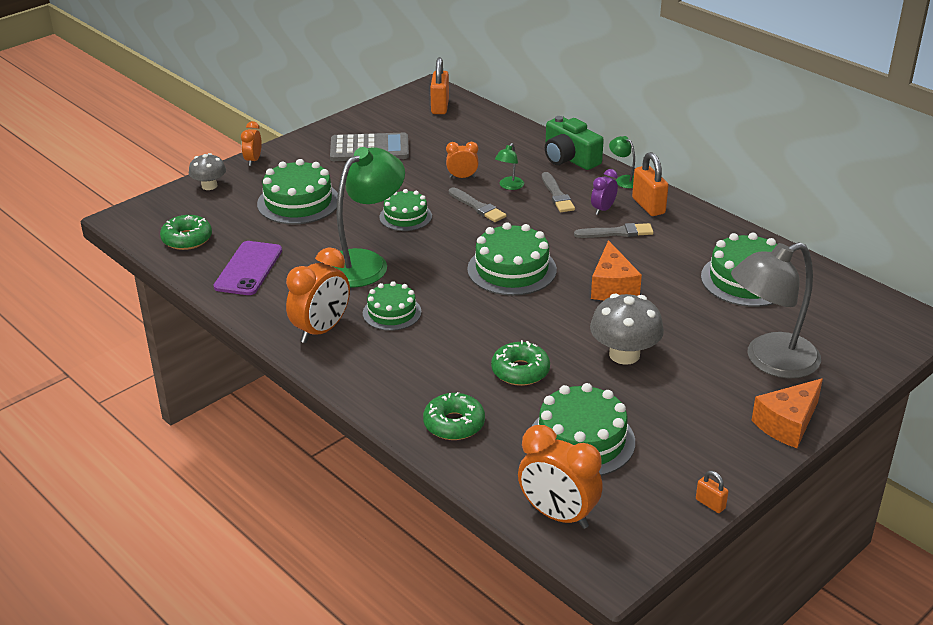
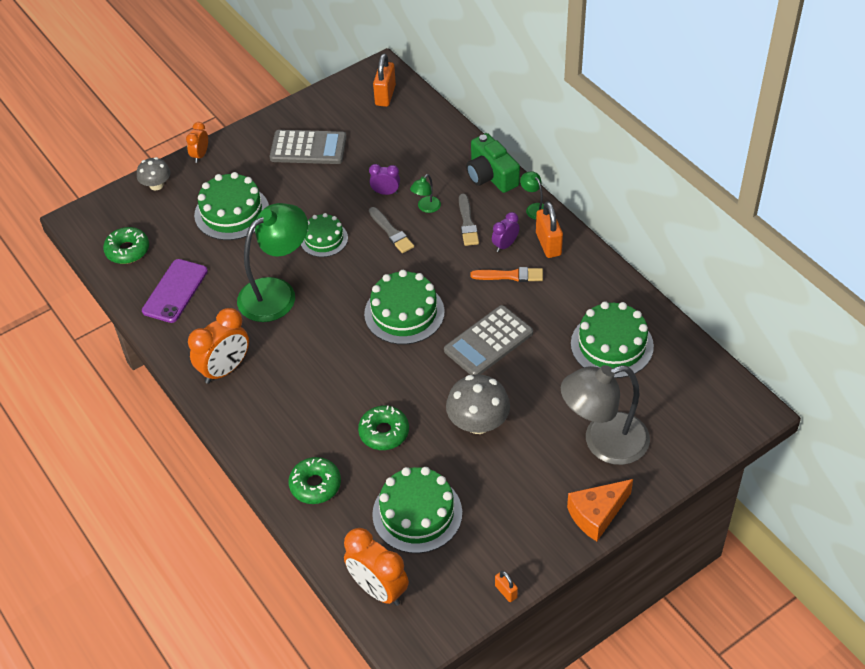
camera: 10 degrees right, 15 degrees up
green cake [363,281,422,331] -> none
orange clock [446,142,478,178] -> purple clock [369,164,400,195]
grey brush [574,223,654,238] -> orange brush [470,267,543,282]
orange cheese [591,240,642,300] -> grey calculator [444,305,533,375]

